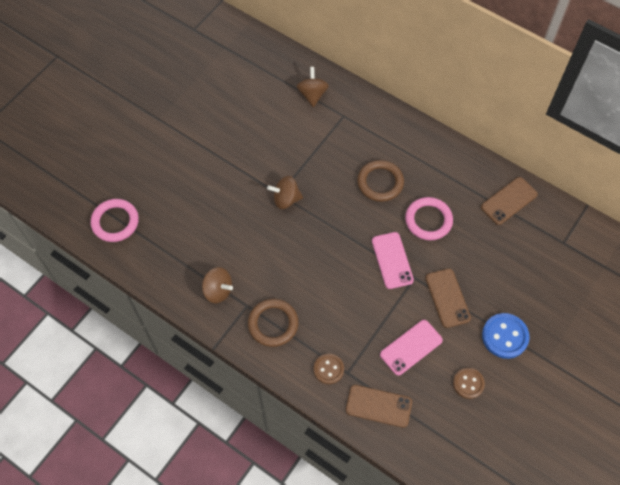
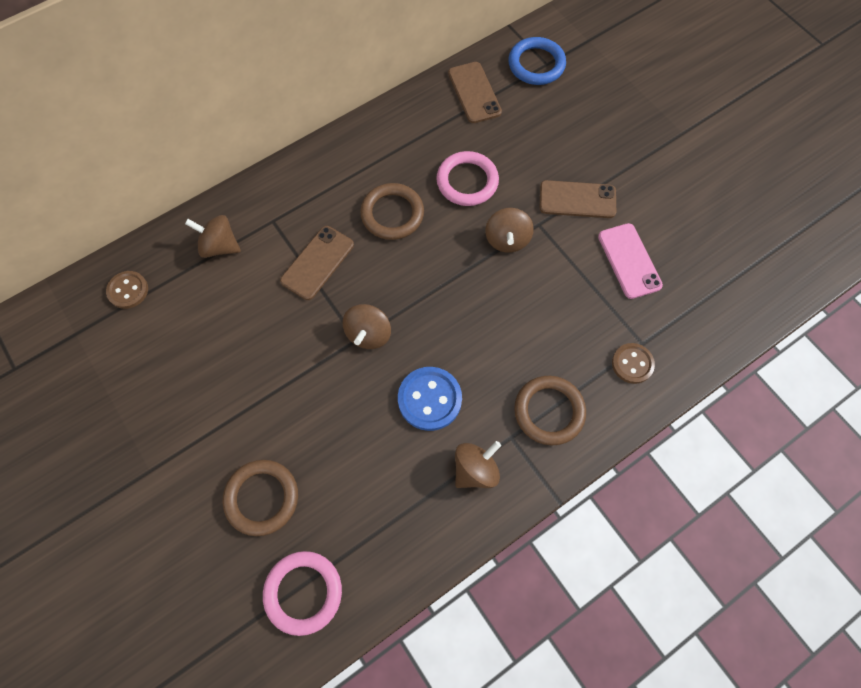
camera: 70 degrees left, 5 degrees up
brown phone [346,385,412,428] -> brown phone moved to [280,226,354,300]
pink phone [372,232,414,289] -> brown spinning top [485,208,534,253]
brown button [453,368,485,399] -> brown button moved to [106,271,148,309]
blue button [482,313,530,359] -> blue button moved to [398,367,462,431]
none -> brown ring [223,460,298,536]
none -> blue ring [508,37,566,85]

